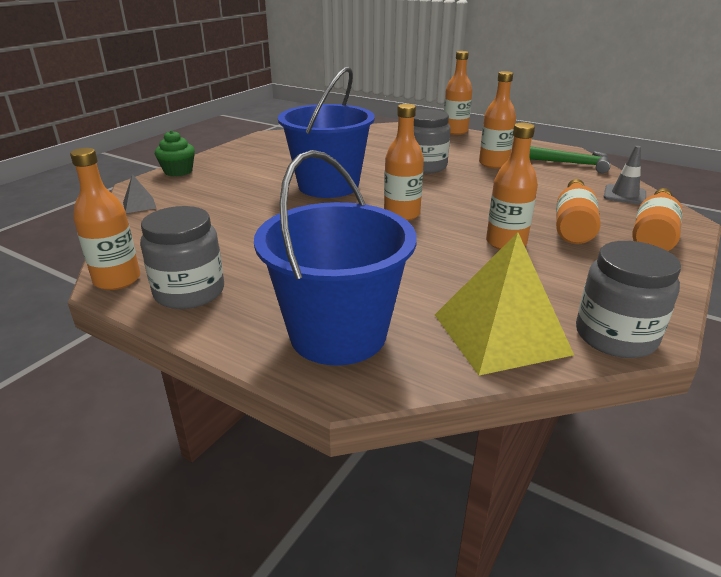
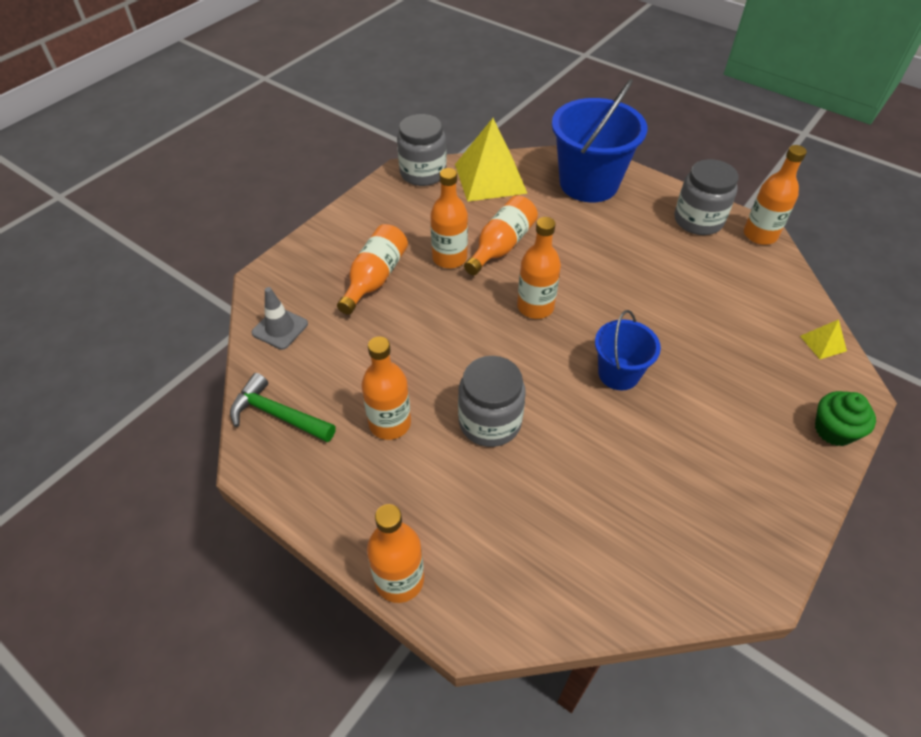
camera: 175 degrees left, 20 degrees up
grey pyramid [123,174,156,213] -> yellow pyramid [800,319,847,359]
blue bucket [278,67,375,198] -> blue bucket [595,310,661,390], size x0.55
orange bottle [632,188,682,251] -> orange bottle moved to [464,195,538,275]

